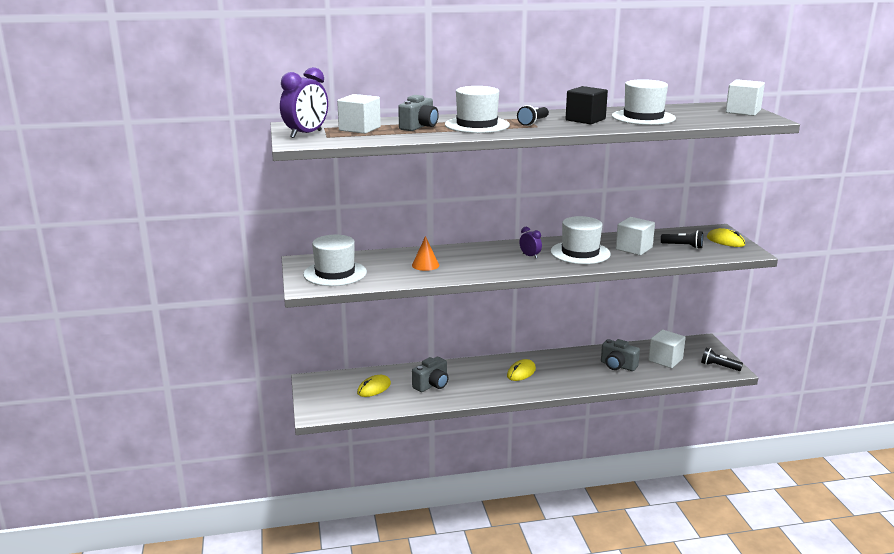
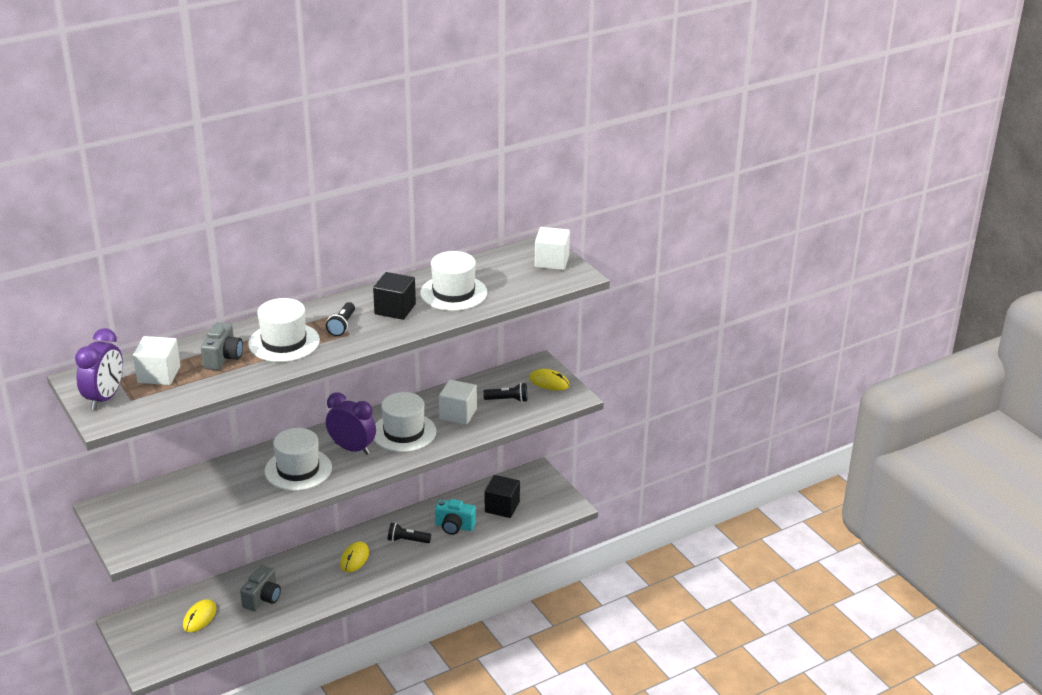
camera: 20 degrees left, 10 degrees up
white hat [303,235,367,286] -> white hat moved to [264,428,332,491]
orange cone [412,236,439,271] -> none
purple clock [519,227,542,259] -> purple clock [326,392,376,455], size x1.93
grey camera [601,339,640,371] -> turquoise camera [435,499,476,535]
white cube [648,330,686,368] -> black cube [485,475,520,518]
black flashlight [701,348,743,371] -> black flashlight moved to [388,523,431,543]

